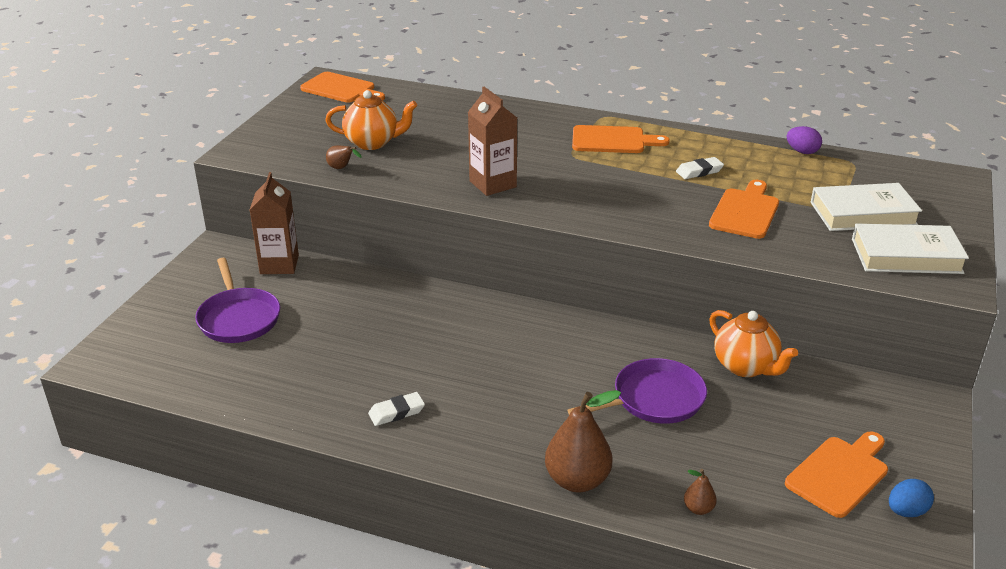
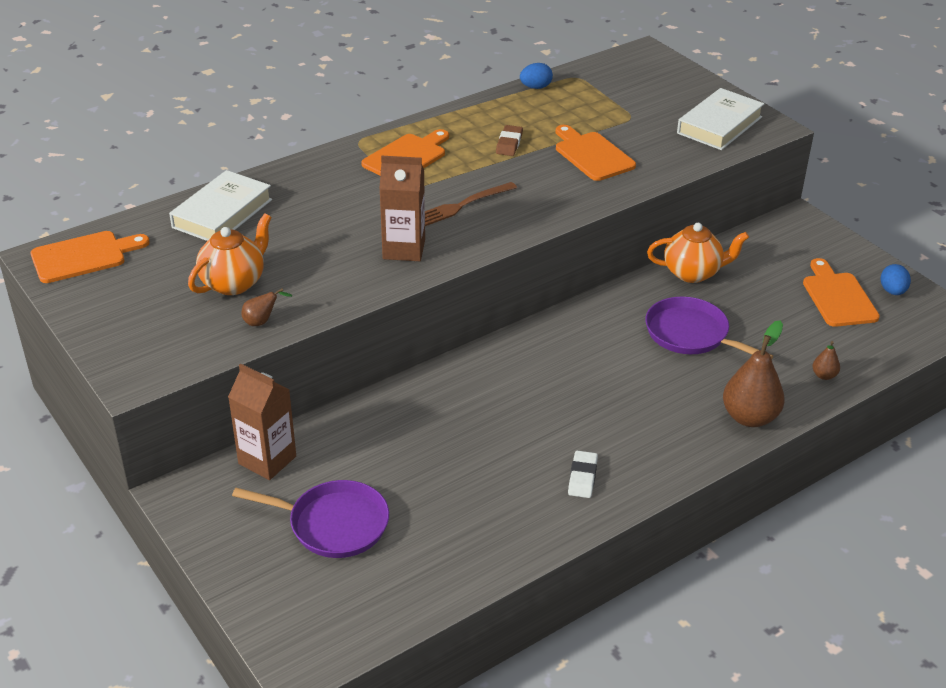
camera: 55 degrees left, 5 degrees up
purple pan [567,358,707,424] -> purple pan turned 60 degrees counterclockwise [645,297,773,359]
white eraser [676,157,724,179] -> brown eraser [496,125,523,156]
purple egg [787,126,822,154] -> blue egg [520,63,553,89]
white book [811,183,922,231] -> white book moved to [169,170,272,241]
none -> brown fork [425,182,517,226]

